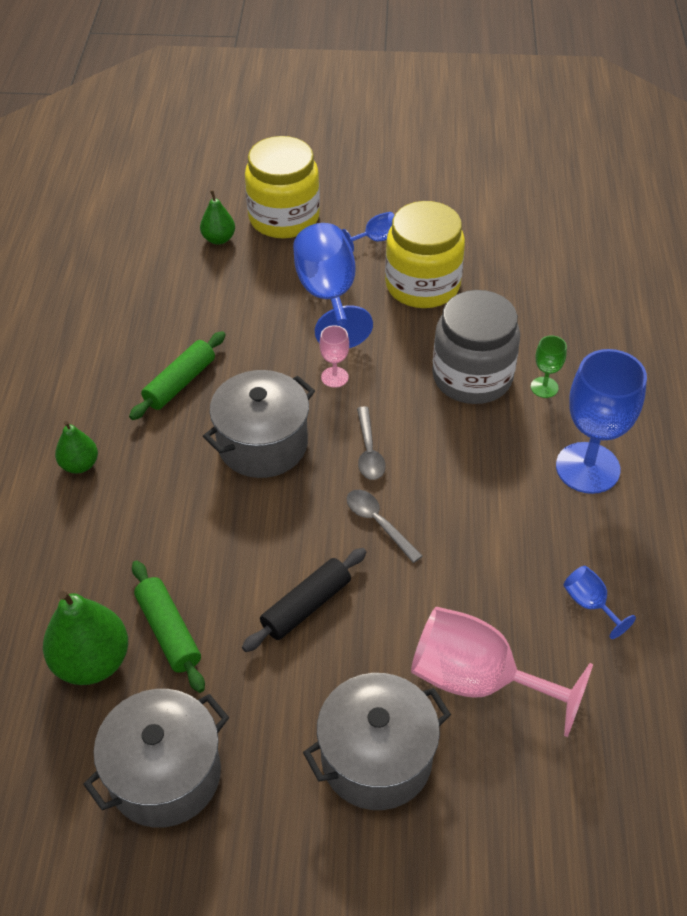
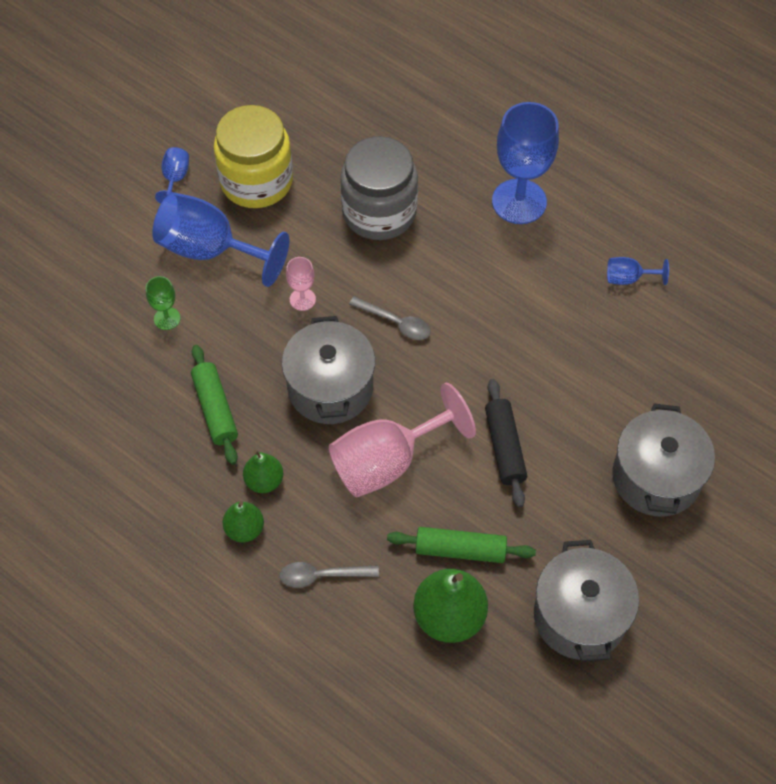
camera: 55 degrees left, 10 degrees up
green pear [200,190,235,245] -> green pear moved to [243,450,283,493]
yellow jar [245,136,320,238] -> none
grey spoon [347,490,422,563] -> grey spoon moved to [279,562,379,588]
pink goblet [411,607,593,737] -> pink goblet moved to [329,383,476,498]
green goblet [531,335,567,398] -> green goblet moved to [146,276,180,330]

